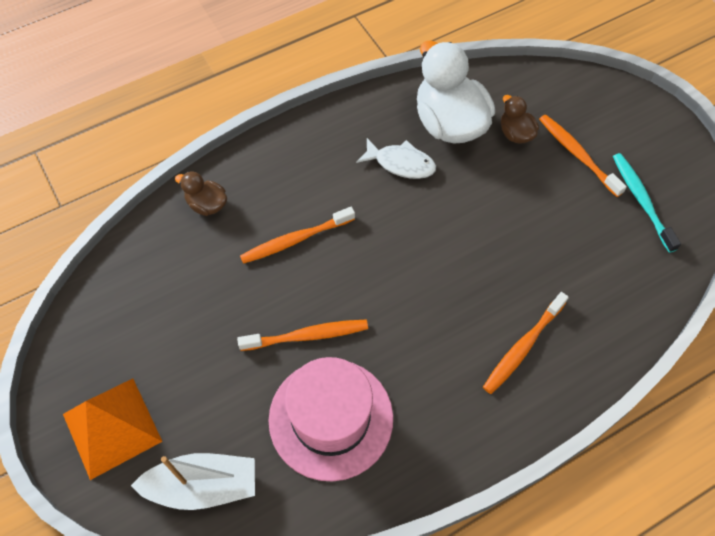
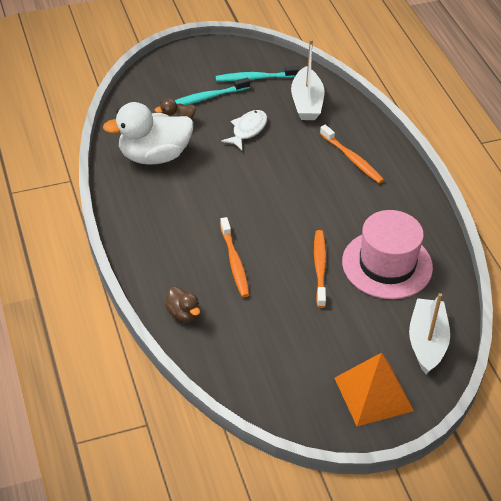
camera: 80 degrees left, 15 degrees down
brown duck [175,171,227,216] -> brown duck turned 75 degrees counterclockwise [165,286,200,322]
white fish [356,138,436,179] -> white fish moved to [221,110,267,150]
orange toothbrush [539,115,627,197] -> turquoise toothbrush [174,78,250,105]
none -> white boat [291,39,324,120]

